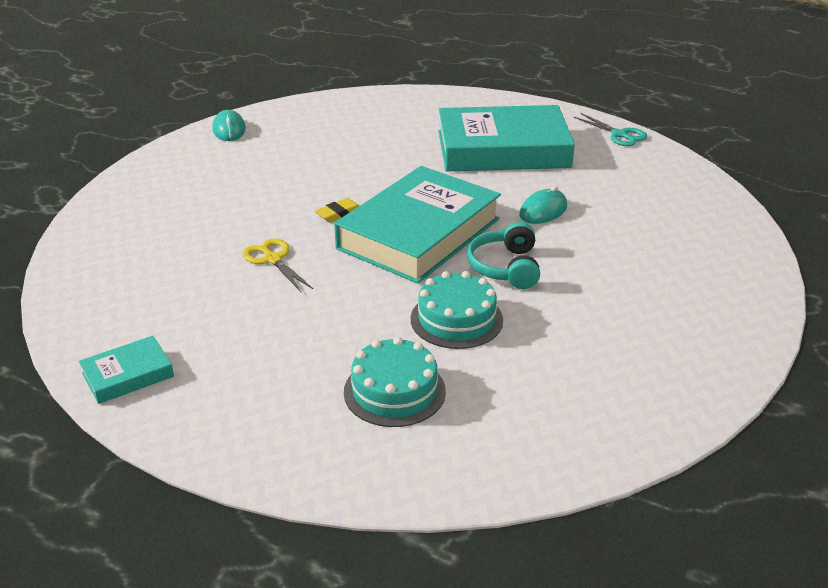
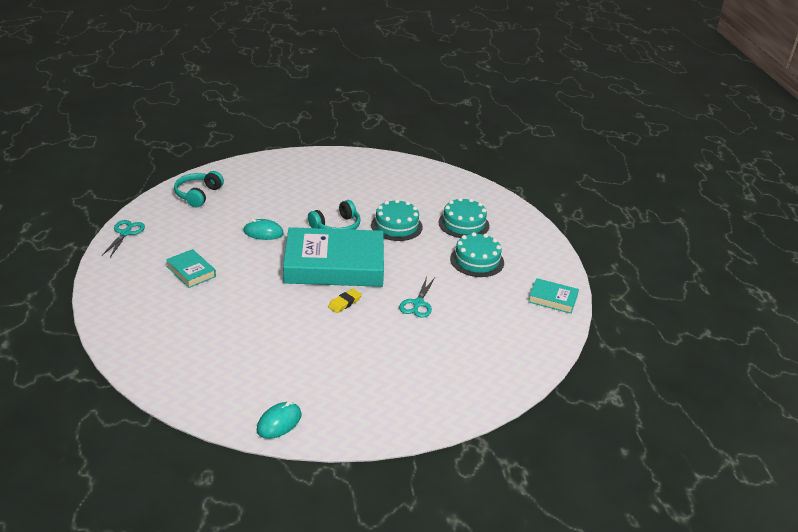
camera: 130 degrees left, 0 degrees up
yellow scissors [243,238,313,292] -> turquoise scissors [399,277,435,318]
yellow eraser [315,198,359,222] -> yellow eraser turned 60 degrees counterclockwise [328,289,362,313]
turquoise book [438,105,575,172] -> turquoise book [166,249,216,288], size x0.44
none -> turquoise headphones [174,171,224,207]
none -> turquoise cake [450,232,504,277]

